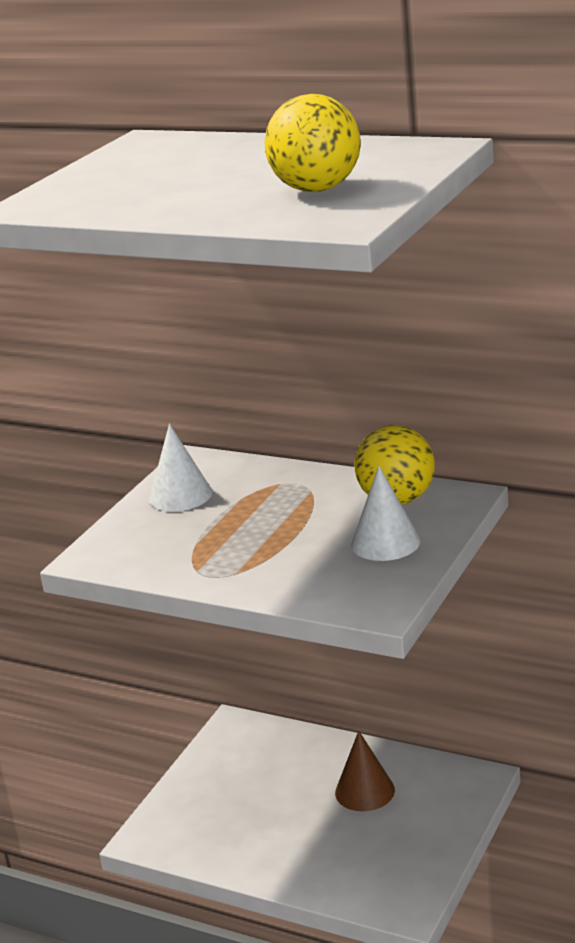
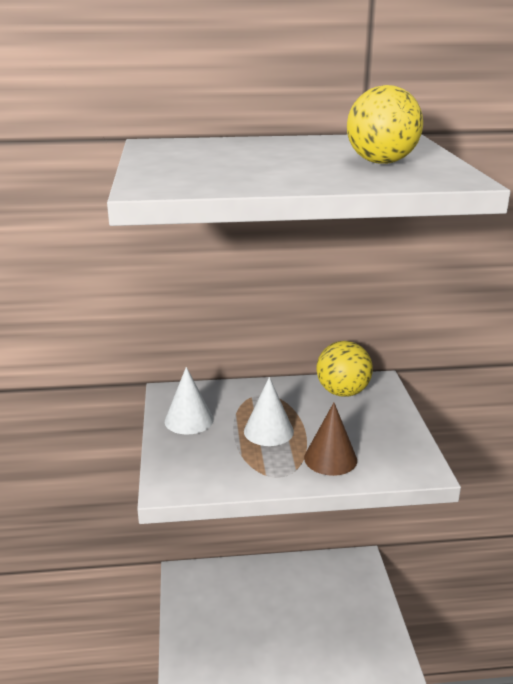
camera: 35 degrees left, 0 degrees up
brown cone [335,731,395,811] -> brown cone moved to [304,403,357,476]
white cone [351,466,420,561] -> white cone moved to [244,377,294,446]

